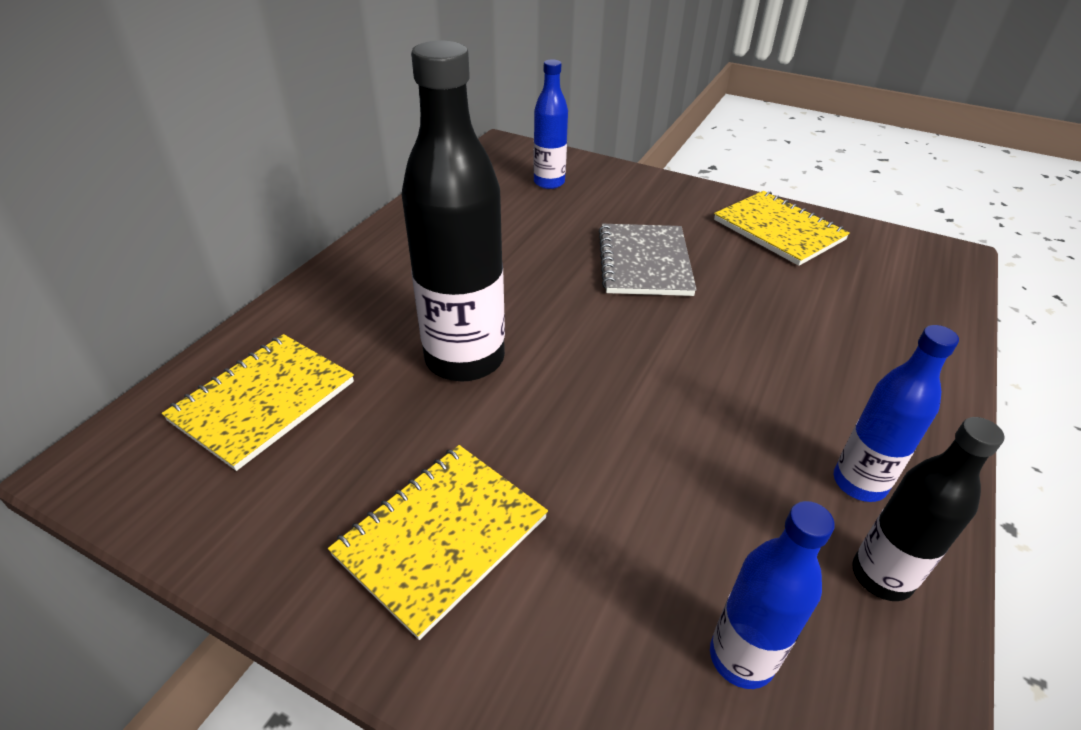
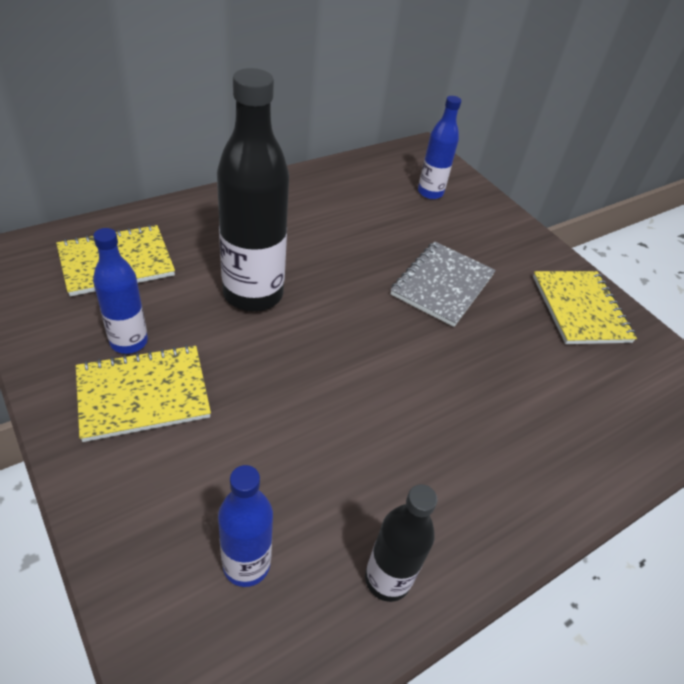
camera: 25 degrees right, 5 degrees up
blue bottle [834,325,959,502] -> blue bottle moved to [93,228,148,354]

